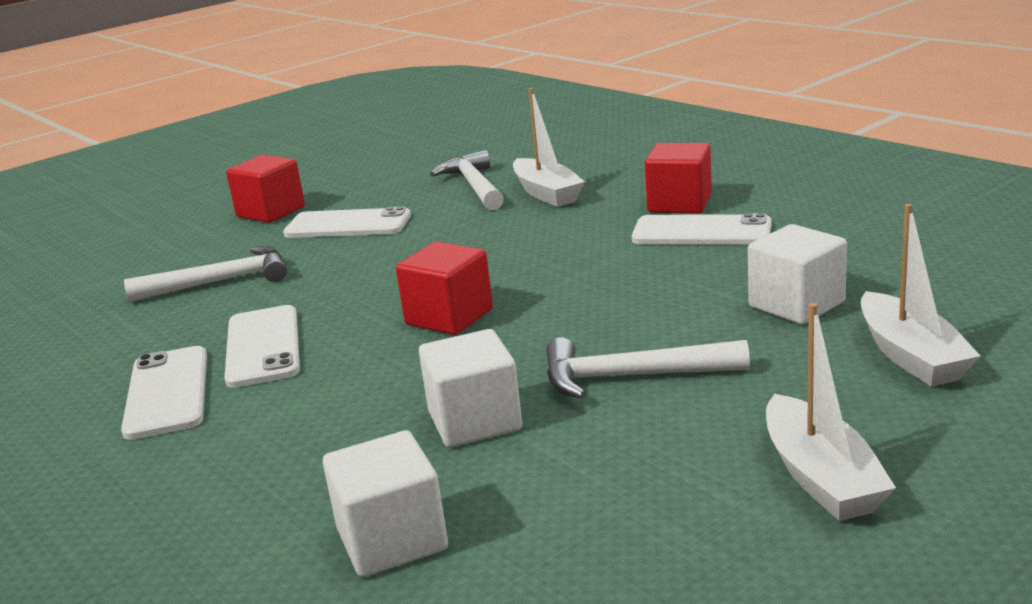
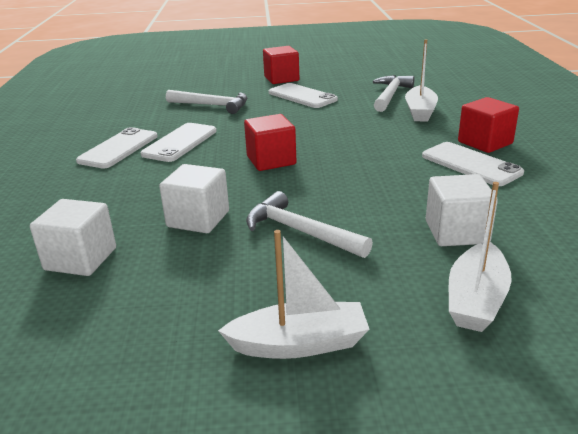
camera: 35 degrees right, 5 degrees up
white boat [766,303,896,521] -> white boat turned 120 degrees counterclockwise [218,230,370,359]

